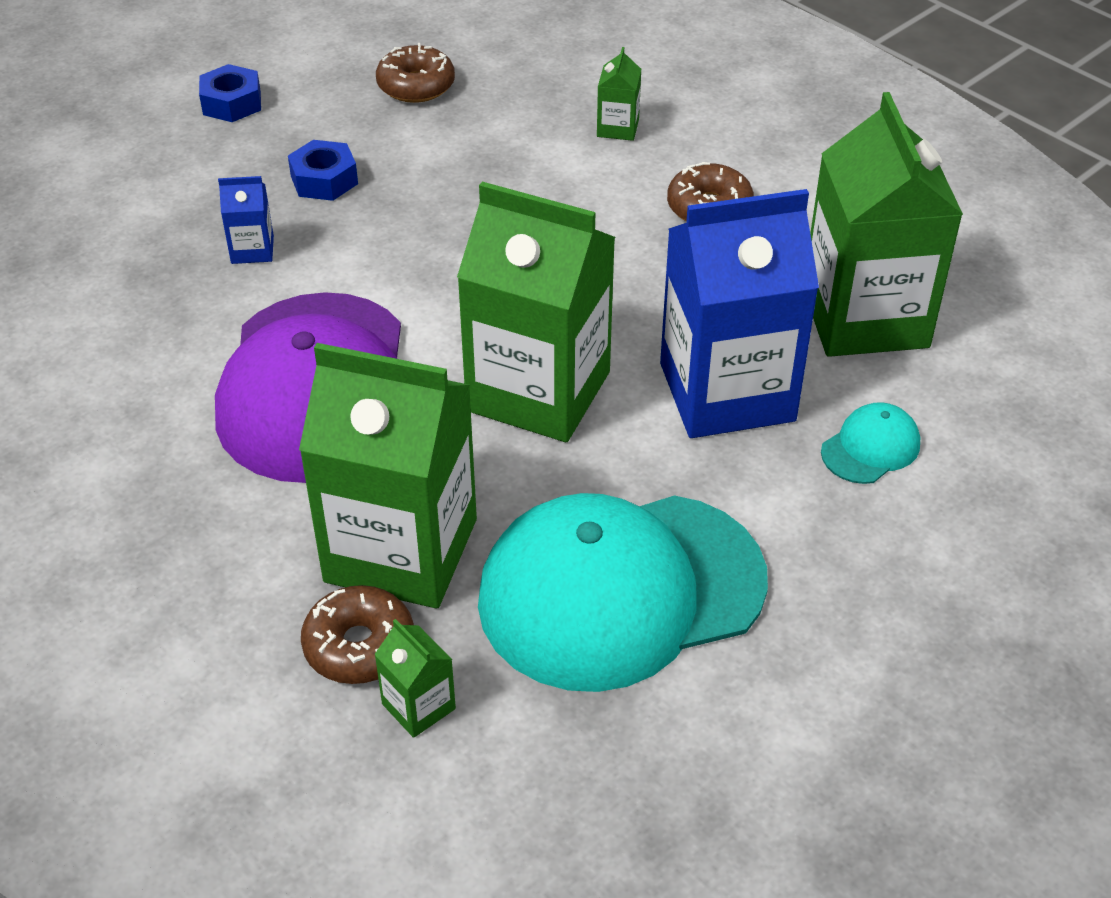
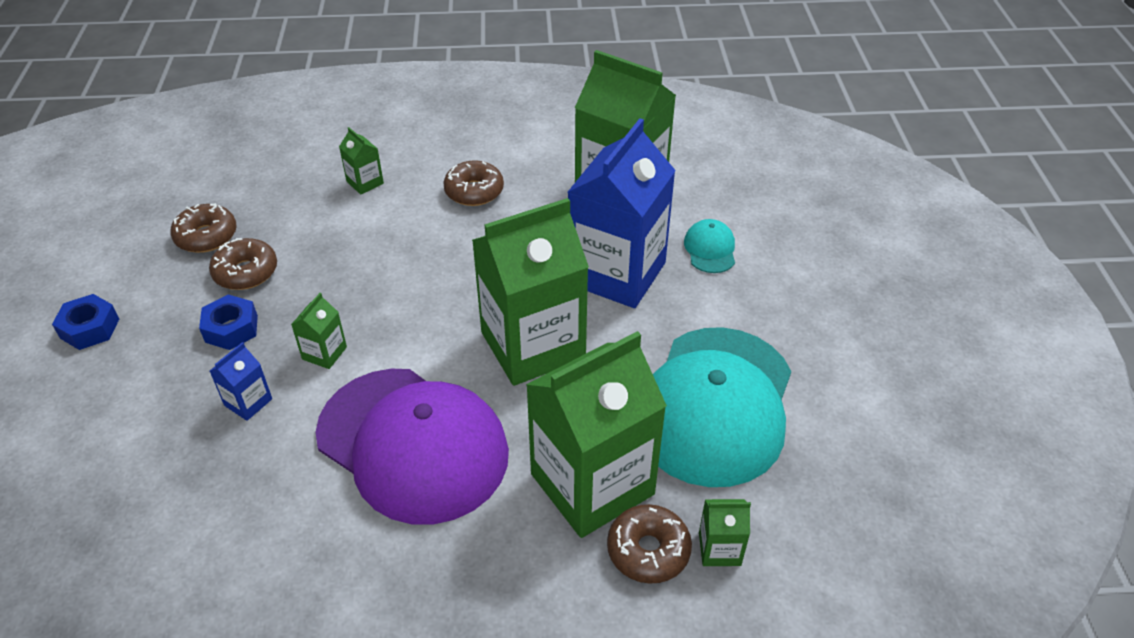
camera: 50 degrees left, 0 degrees up
none -> brown donut [209,238,277,290]
none -> green carton [291,293,347,369]

